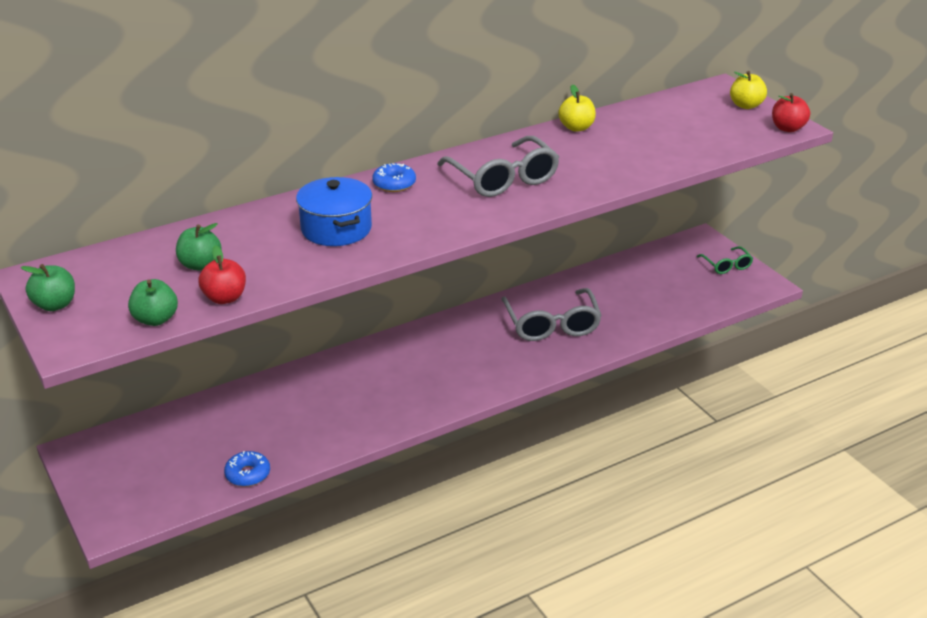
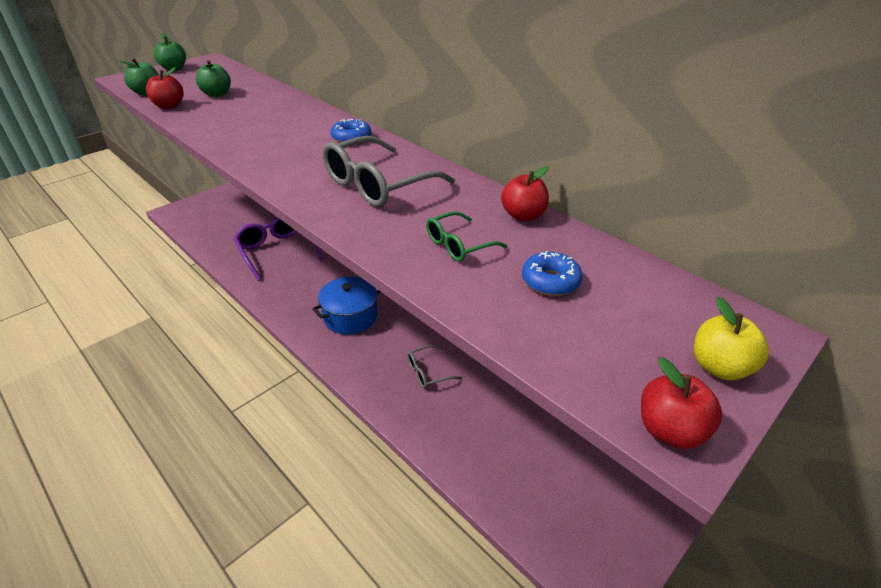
camera: 75 degrees right, 5 degrees up
blue donut [224,451,270,487] -> blue donut moved to [522,251,583,296]
blue pot [296,177,372,246] -> blue pot moved to [312,277,380,335]
grey glasses [502,288,602,341] -> grey glasses [407,345,462,388], size x0.54
yellow apple [558,84,596,132] -> red apple [501,166,549,221]
green glasses [697,246,753,274] -> green glasses moved to [426,211,508,262]
none -> purple glasses [234,217,323,281]

